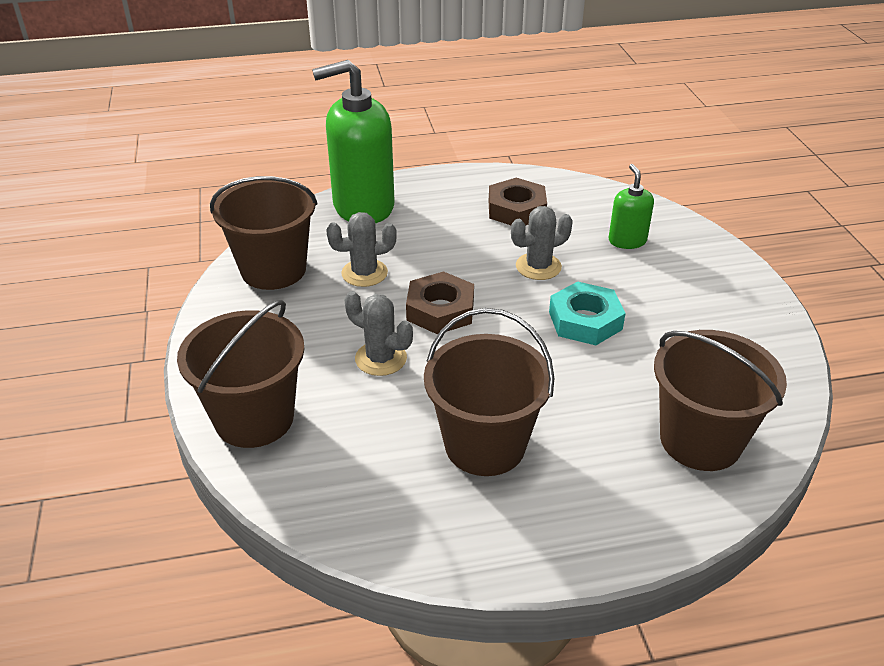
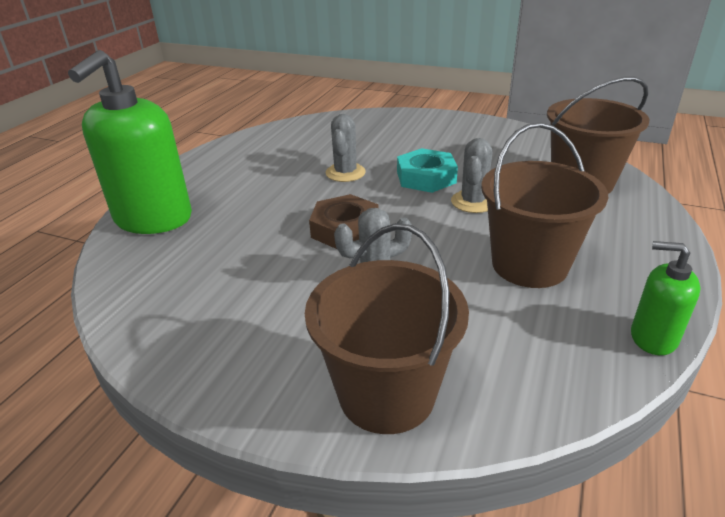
camera: 55 degrees left, 5 degrees down
brown bucket [210,176,317,290] -> none
grey cactus [326,212,397,287] -> grey cactus moved to [451,138,492,213]
brown nut [489,178,547,225] -> none
green soap dispenser [609,164,654,249] -> green soap dispenser moved to [631,241,700,355]

